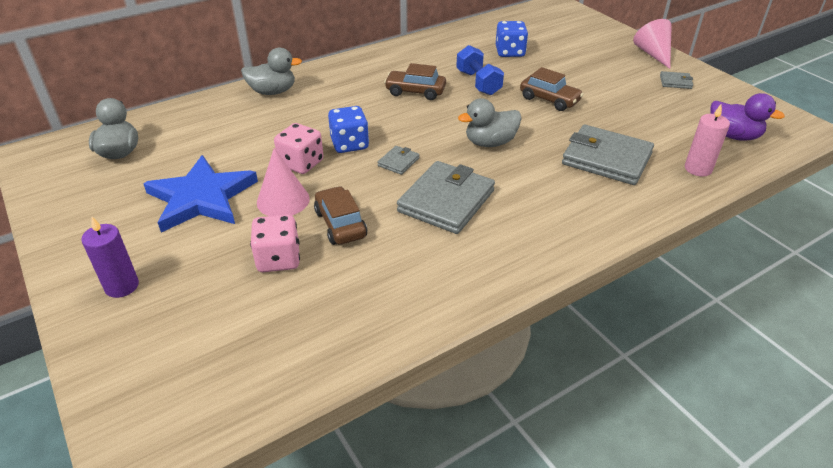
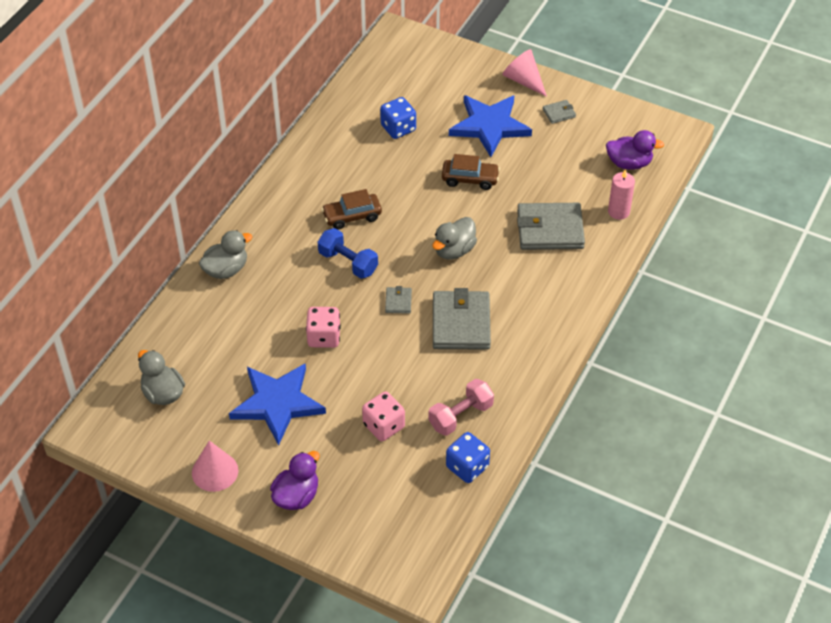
camera: 30 degrees left, 10 degrees up
purple candle [81,217,139,298] -> purple duck [270,451,319,510]
pink cone [257,148,310,216] -> pink cone moved to [192,441,238,492]
brown car [314,186,367,245] -> none
blue dice [328,106,369,153] -> blue dice moved to [446,432,490,483]
blue dumbbell [456,45,504,95] -> blue dumbbell moved to [318,228,378,279]
none -> pink dumbbell [428,379,494,436]
none -> blue star [449,95,532,157]

